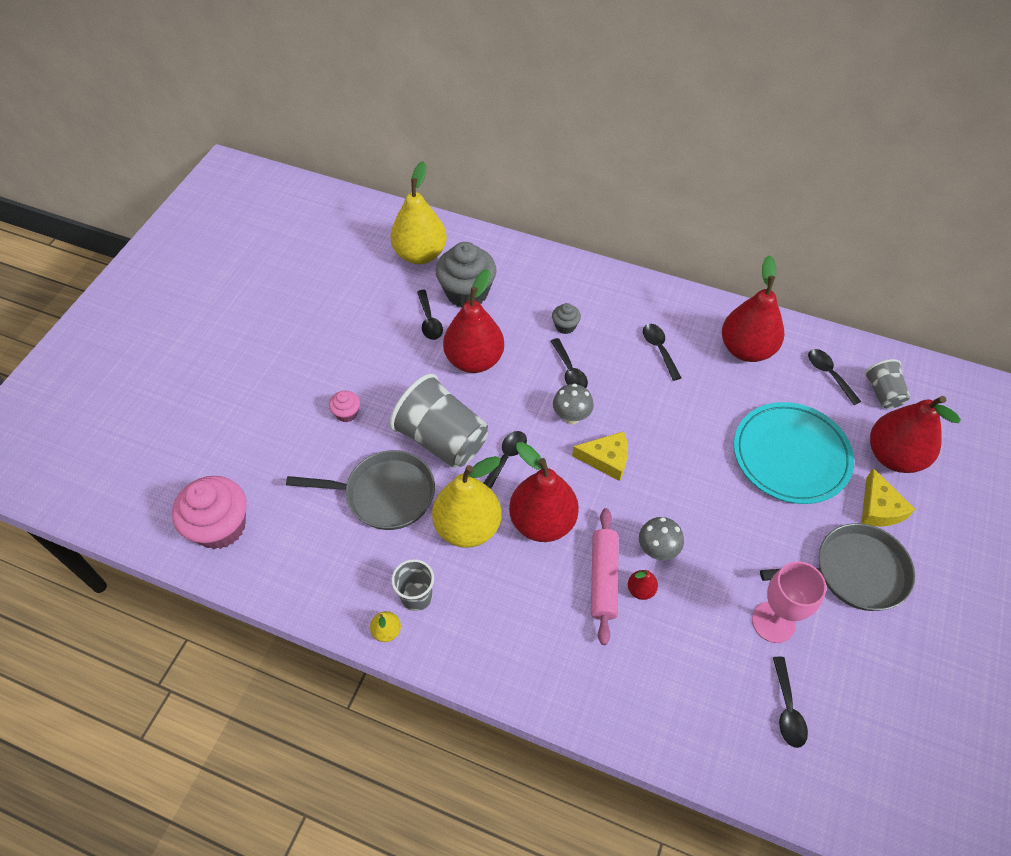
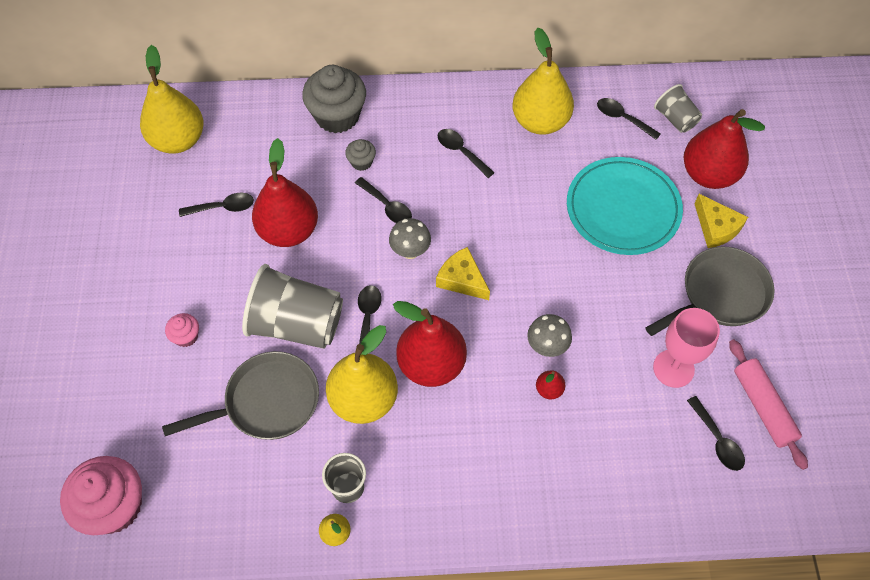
camera: 25 degrees left, 5 degrees up
black spoon [417,290,443,340] -> black spoon turned 60 degrees counterclockwise [179,193,254,217]
grey cupcake [436,242,496,308] -> grey cupcake moved to [302,65,366,133]
yellow cheese [572,431,628,481] -> yellow cheese turned 120 degrees counterclockwise [436,247,490,300]
pink rolling pin [591,508,619,645] -> pink rolling pin moved to [729,339,808,470]
red pear [722,255,784,362] -> yellow pear [513,28,574,135]

